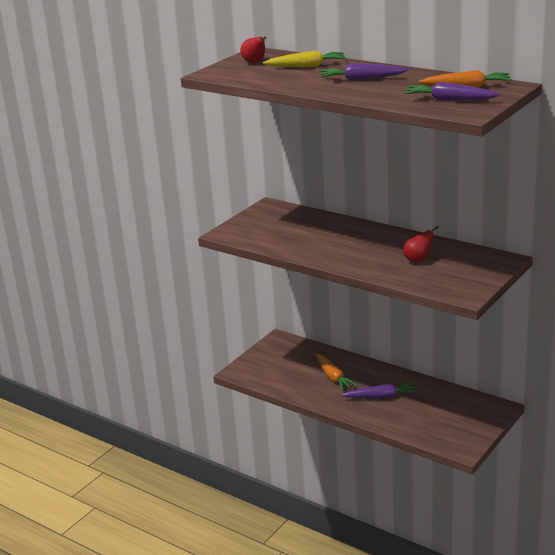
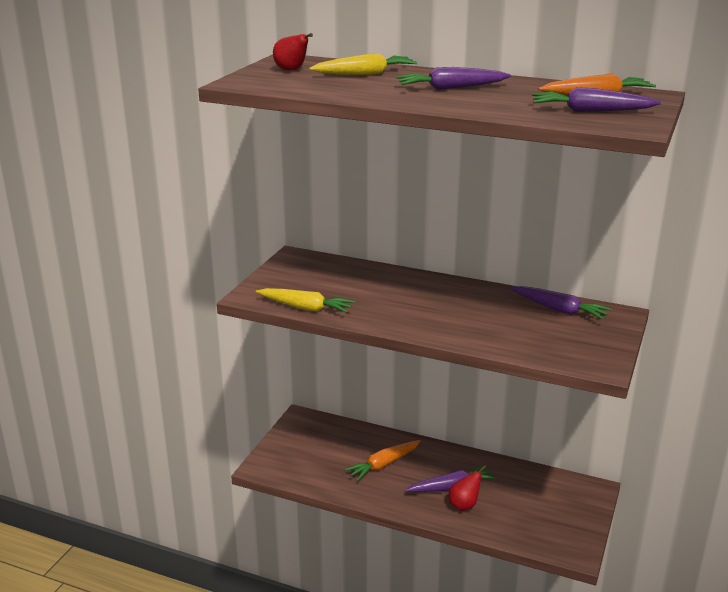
camera: 15 degrees left, 0 degrees up
orange carrot [315,354,358,391] -> orange carrot turned 90 degrees clockwise [344,440,421,481]
red pear [403,226,439,263] -> red pear moved to [449,465,486,511]
none -> yellow carrot [255,288,355,313]
none -> purple carrot [510,286,612,320]

